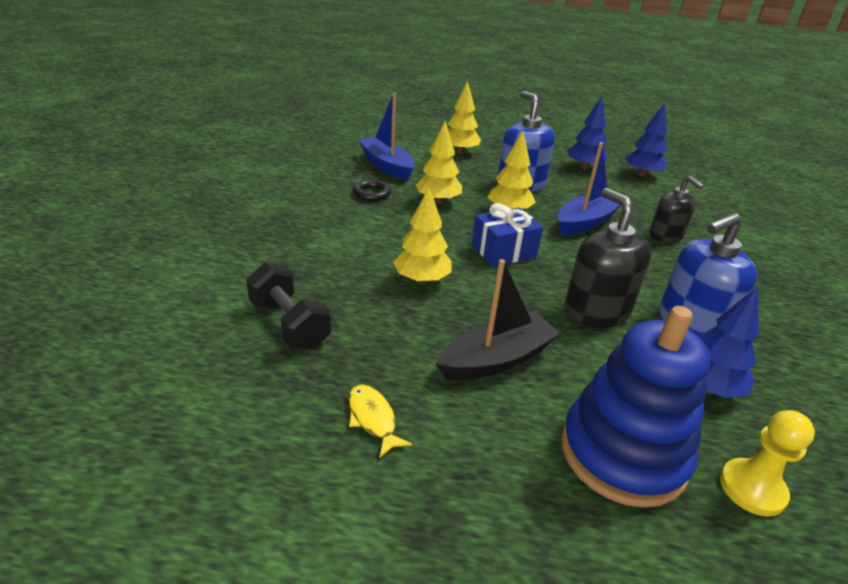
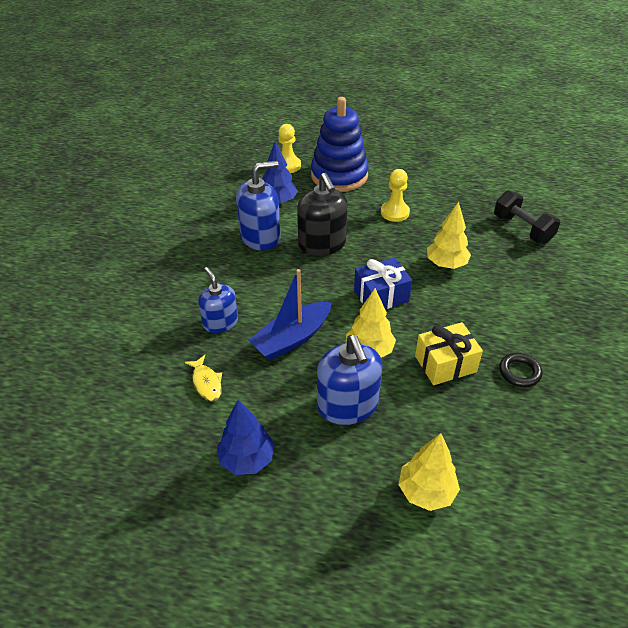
camera: 175 degrees left, 10 degrees up
yellow fish [349,384,412,458] -> yellow fish moved to [185,355,222,401]
blue boat [359,93,415,181] -> none
yellow tree [416,121,462,204] -> yellow gift [415,322,483,385]
black boat [436,259,561,380] -> yellow pawn [381,169,410,222]
blue tree [625,103,668,177] -> none
black soap dispenser [649,176,704,243] -> blue soap dispenser [198,267,238,333]

